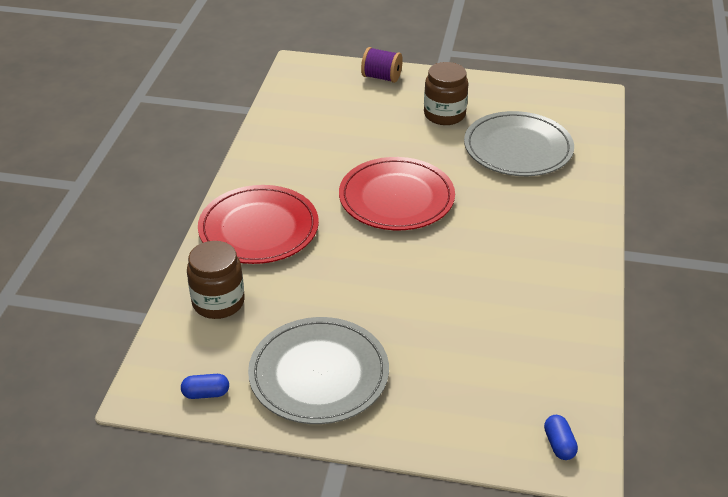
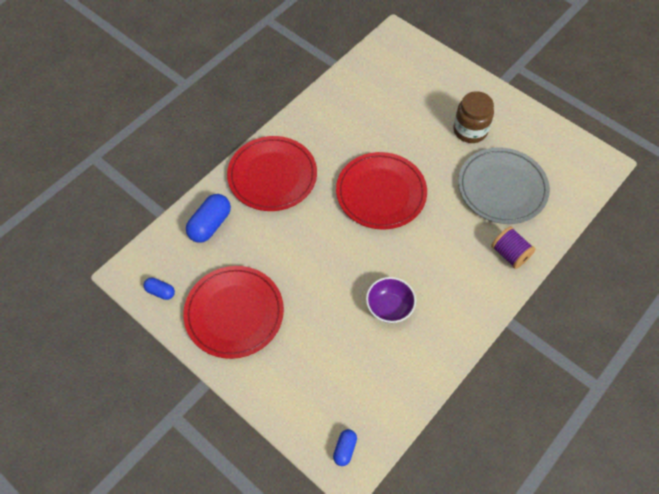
camera: 30 degrees right, 20 degrees up
brown jar [187,241,245,319] -> blue capsule [186,194,231,243]
grey plate [248,317,389,424] -> red plate [183,266,284,359]
purple spool [361,47,403,83] -> purple spool moved to [491,226,536,269]
none -> purple bowl [366,277,416,323]

